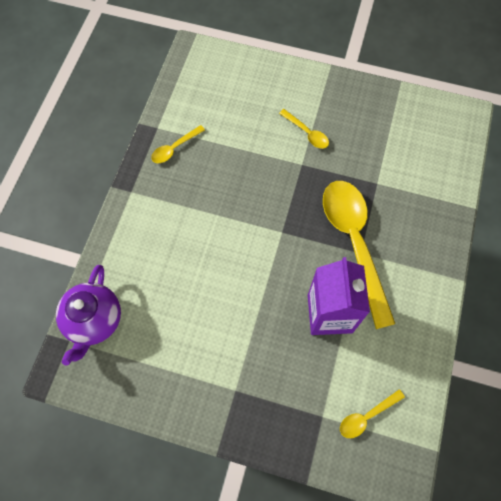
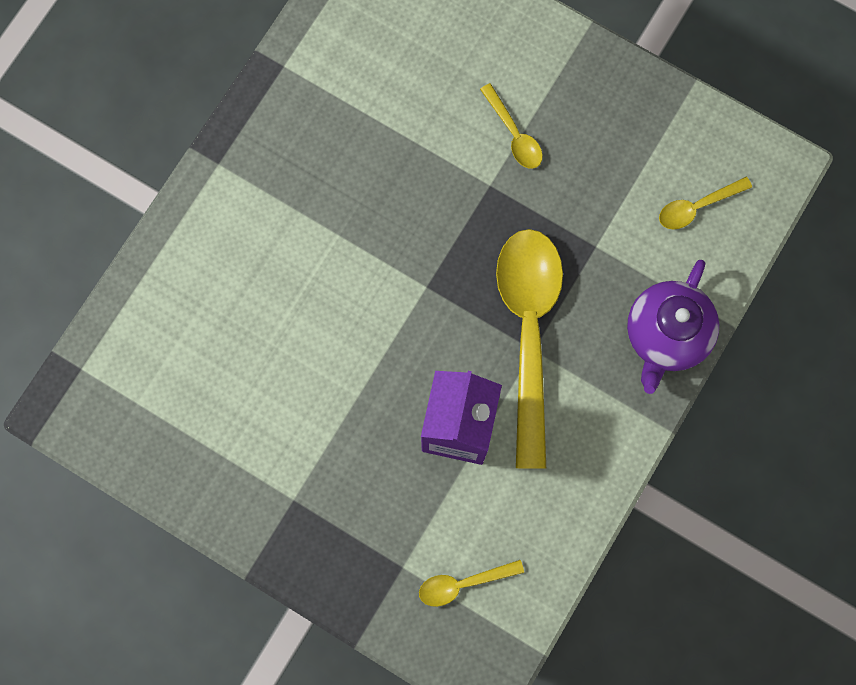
camera: 15 degrees right, 10 degrees up
purple teapot [56,265,121,366] -> purple teapot moved to [627,260,719,394]
yellow spoon [151,125,205,163] -> yellow spoon moved to [659,177,752,229]

